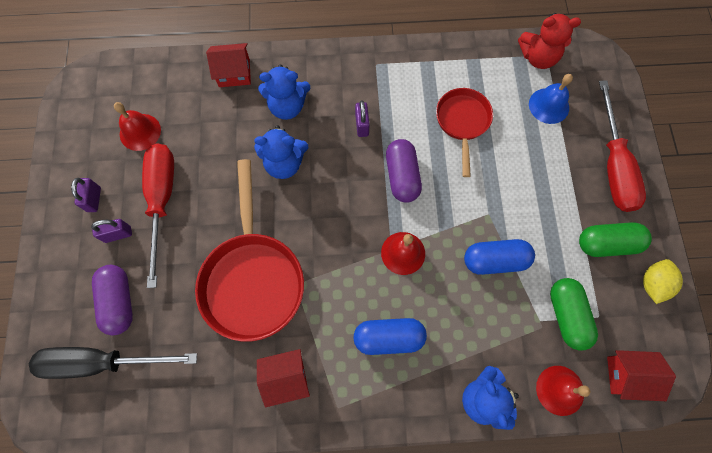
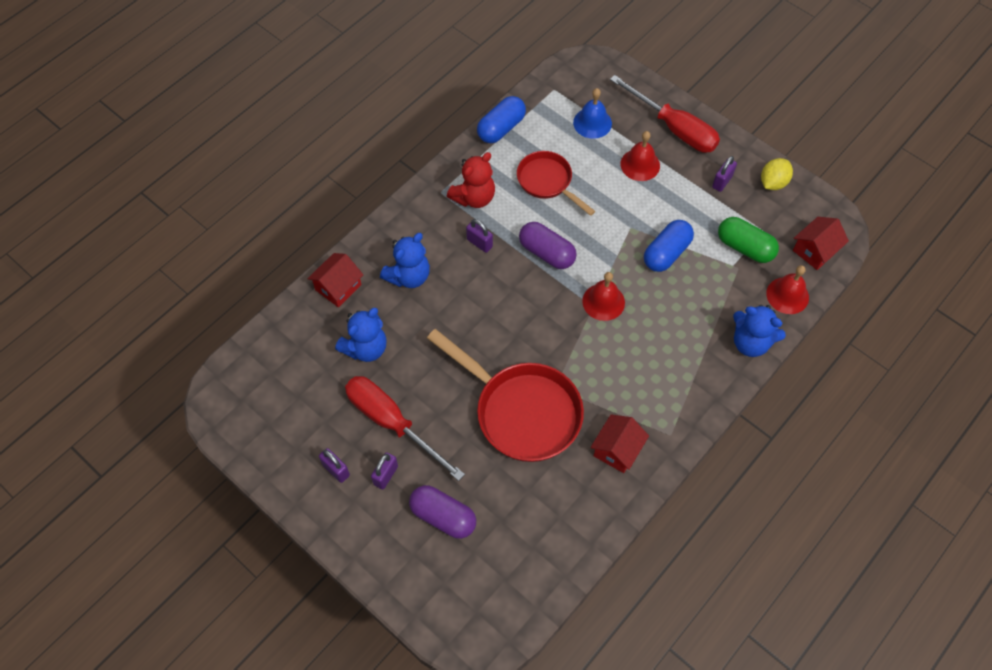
camera: 45 degrees left, 10 degrees down
black screwdriver [29,347,197,379] -> none
red bell [114,102,161,151] -> red bell moved to [621,131,660,181]
blue teddy bear [254,125,308,179] -> blue teddy bear moved to [335,308,387,362]
blue capsule [353,318,427,355] -> blue capsule moved to [477,96,526,143]
red teddy bear [518,13,581,69] -> red teddy bear moved to [447,152,495,208]
green capsule [579,222,652,257] -> purple padlock [712,156,737,192]
yellow lemon [643,259,683,304] -> yellow lemon turned 60 degrees clockwise [761,158,793,190]

